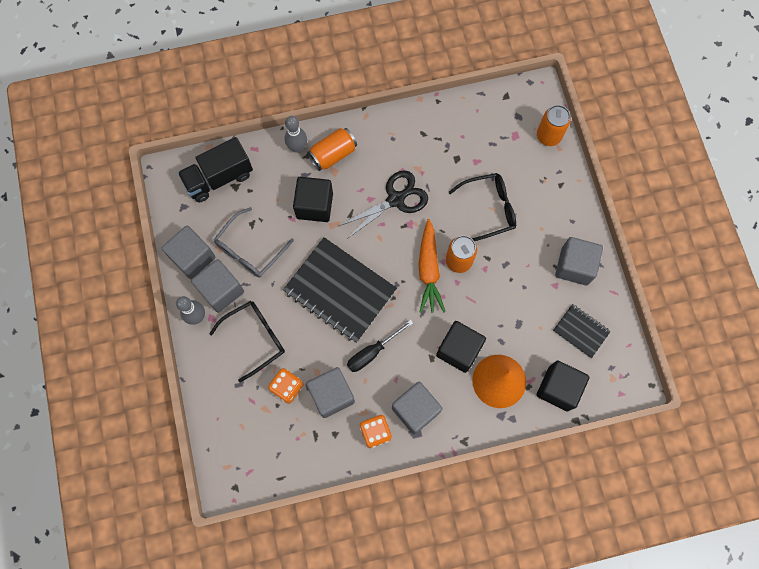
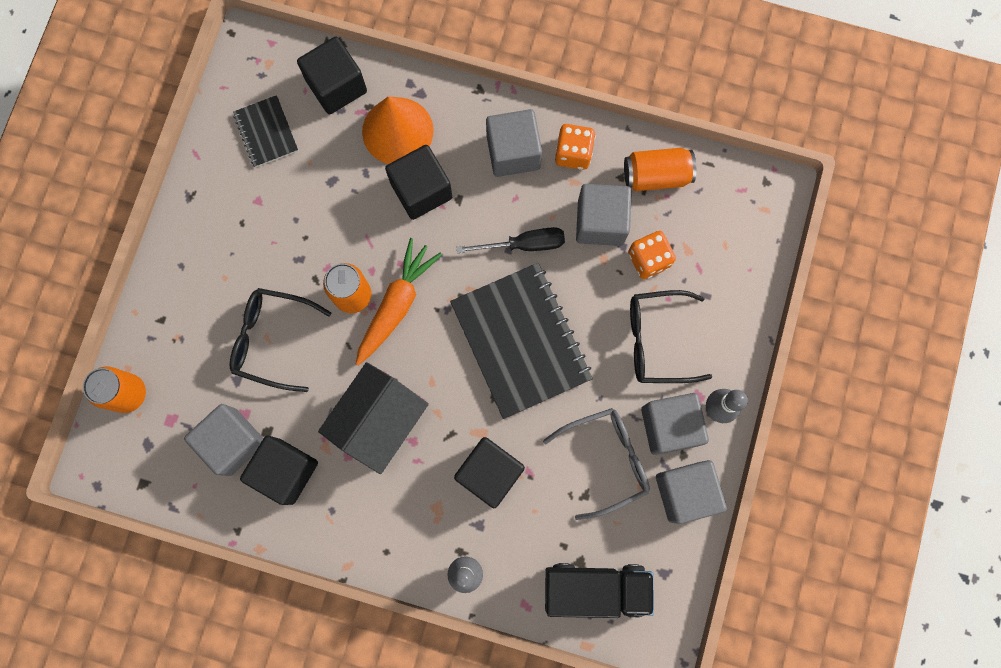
camera: 150 degrees left, 5 degrees up
orange can [307,128,357,171] -> orange can moved to [624,148,696,191]
black scissors [339,170,428,239] -> black house [318,362,429,474]
grey cube [555,237,603,285] -> grey cube moved to [184,404,263,476]
none -> black cube [240,435,318,505]

